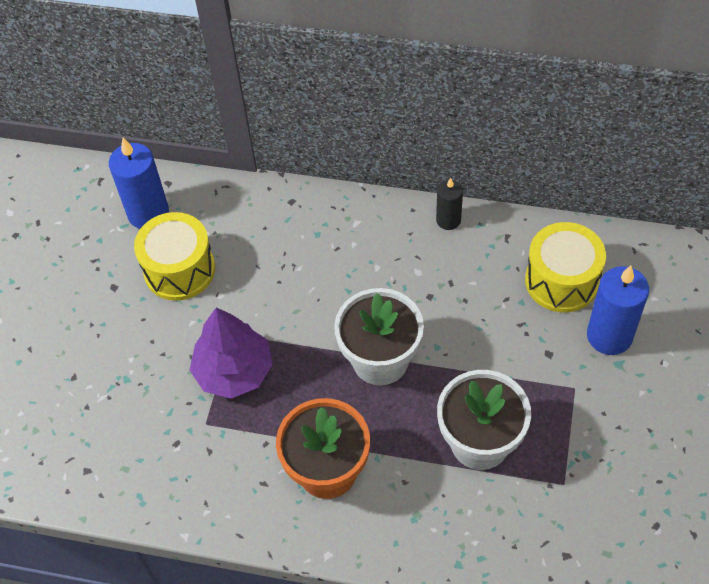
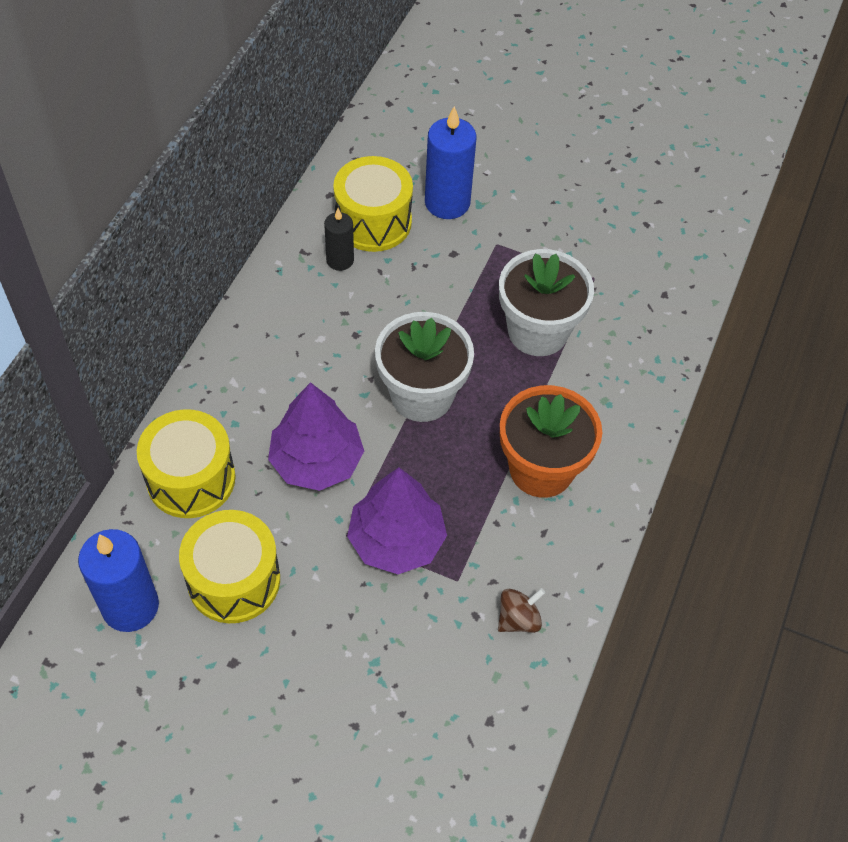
camera: 85 degrees left, 0 degrees up
black candle [436,178,463,230] -> black candle moved to [324,208,354,271]
none -> yellow drum [137,409,236,518]
none -> purple tree [268,382,364,491]
none -> brown spinning top [498,588,545,633]

